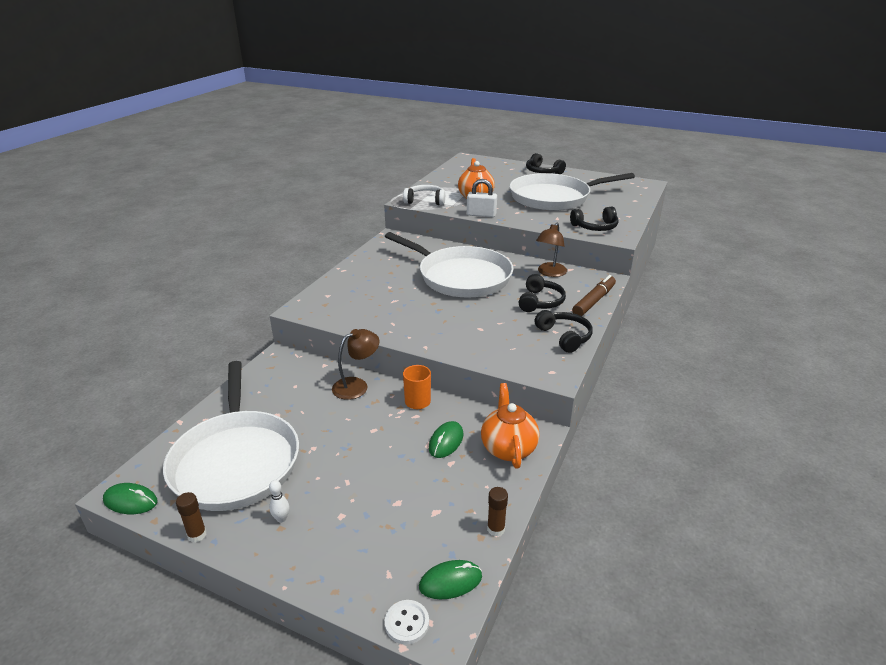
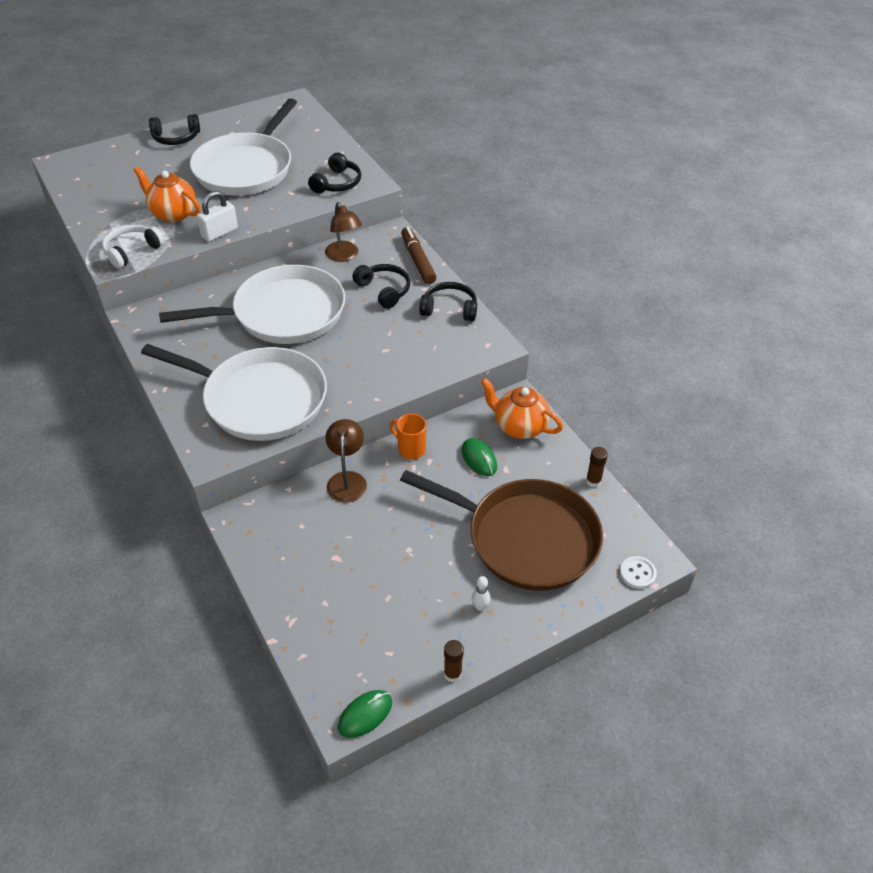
camera: 55 degrees left, 15 degrees up
white pan [163,361,299,511] -> white pan moved to [141,344,327,441]
green mouse [419,560,482,599] -> none
none -> brown pan [400,470,603,591]

